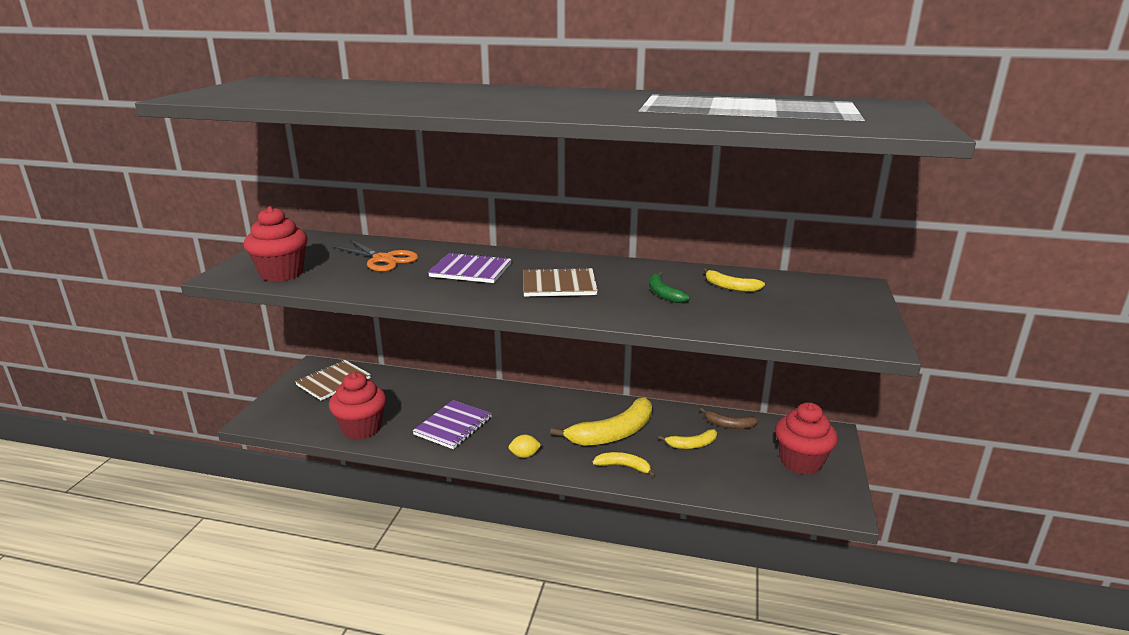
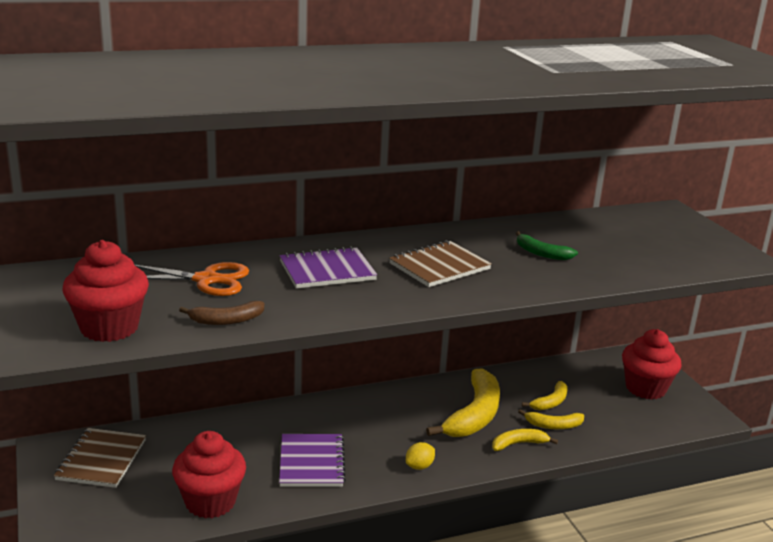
camera: 35 degrees left, 0 degrees up
brown banana [700,408,759,429] -> brown banana moved to [179,301,264,325]
yellow banana [703,268,765,292] -> yellow banana moved to [518,409,584,429]

